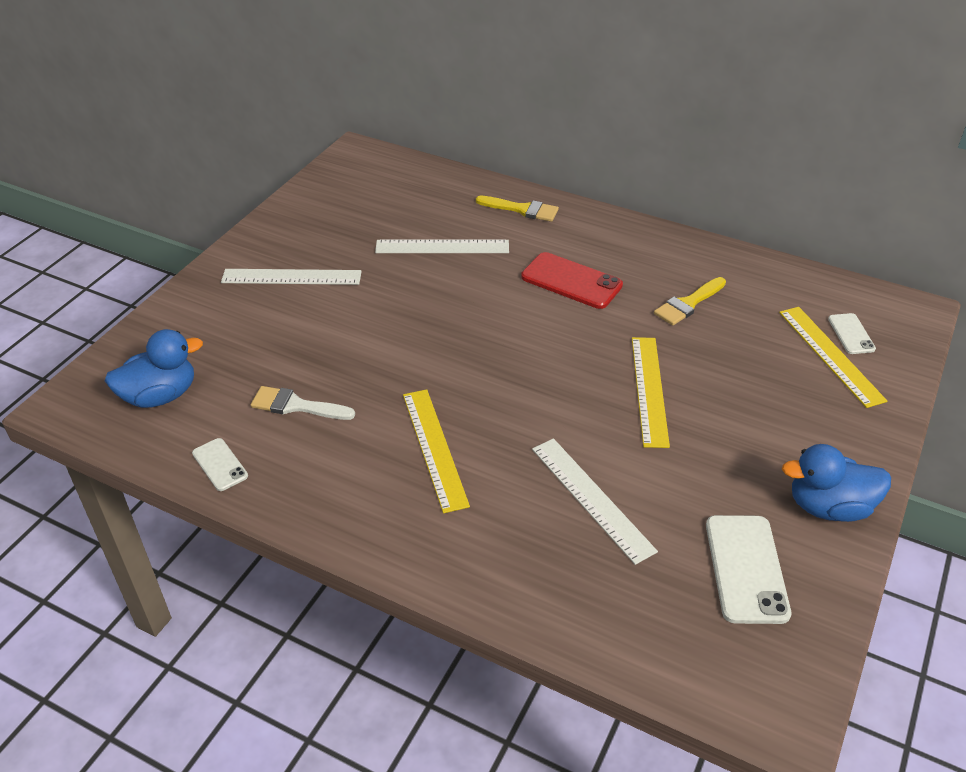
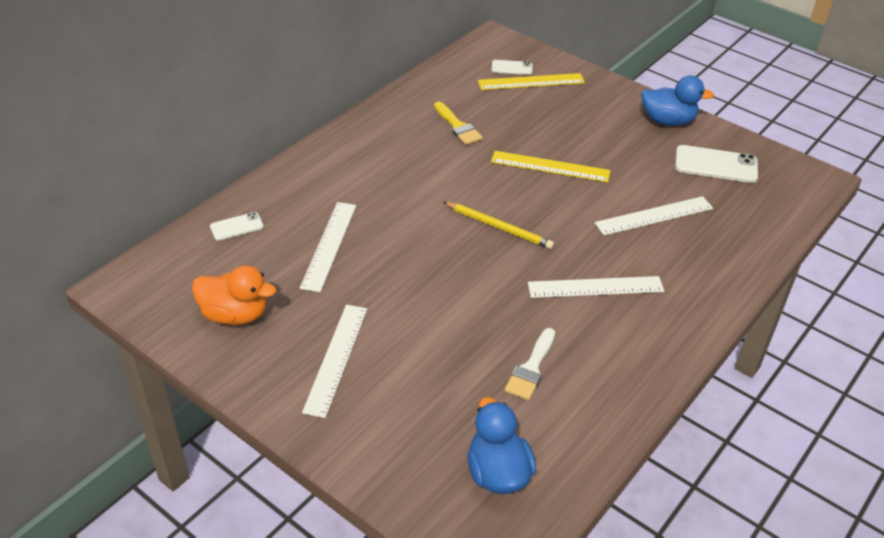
camera: 80 degrees left, 0 degrees up
white phone [192,438,248,491] -> white phone moved to [210,212,264,241]
yellow ruler [403,389,470,513] -> white ruler [528,276,664,298]
yellow brush [476,196,559,222] -> none
red phone [521,252,623,309] -> none
blue duck [782,444,891,522] -> blue duck turned 90 degrees counterclockwise [641,76,714,126]
none -> orange duck [192,265,276,325]
none -> yellow pencil [443,202,554,249]

